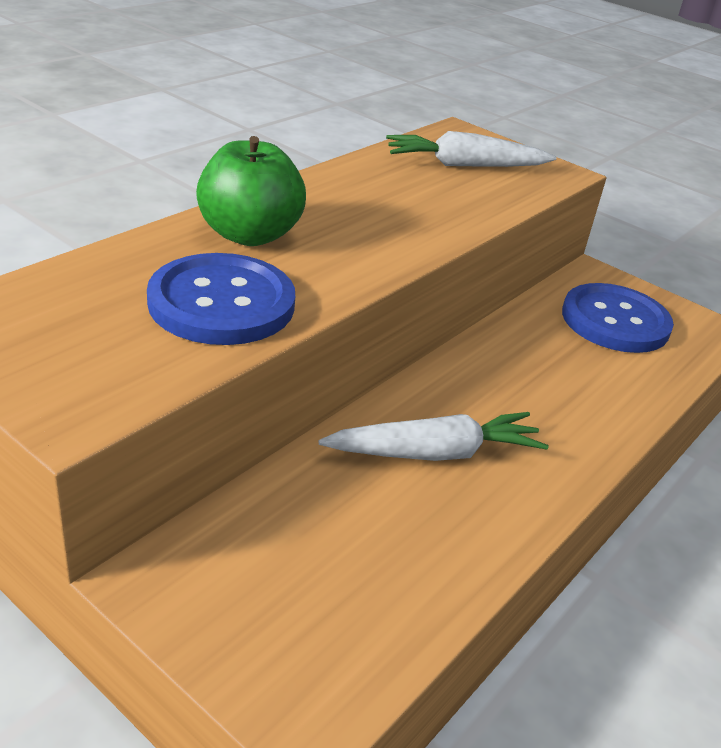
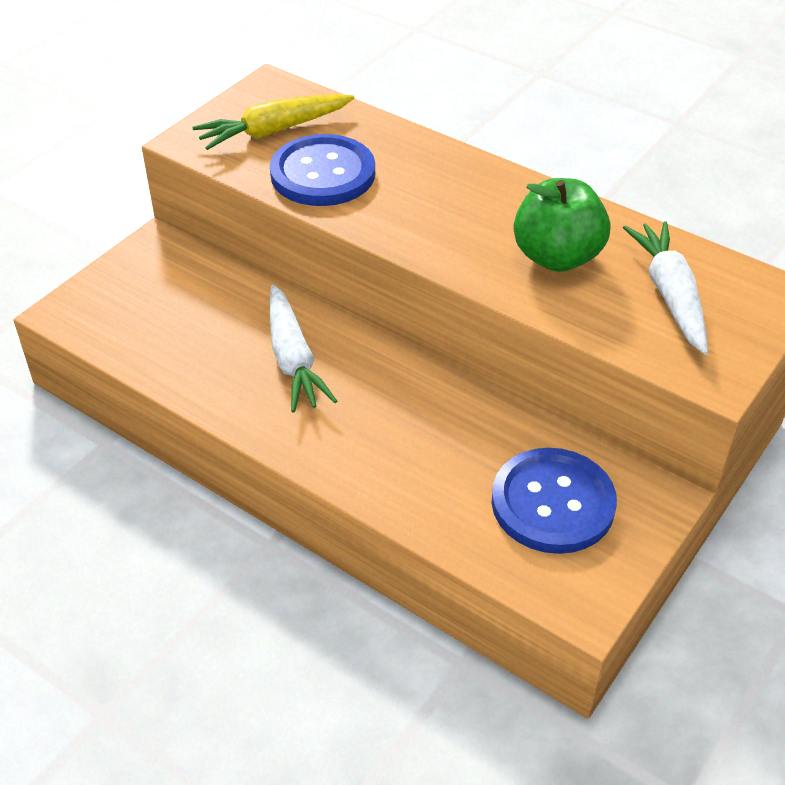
camera: 90 degrees right, 10 degrees up
green apple [196,136,306,246] -> green apple moved to [514,178,610,272]
none -> yellow carrot [192,94,354,150]

